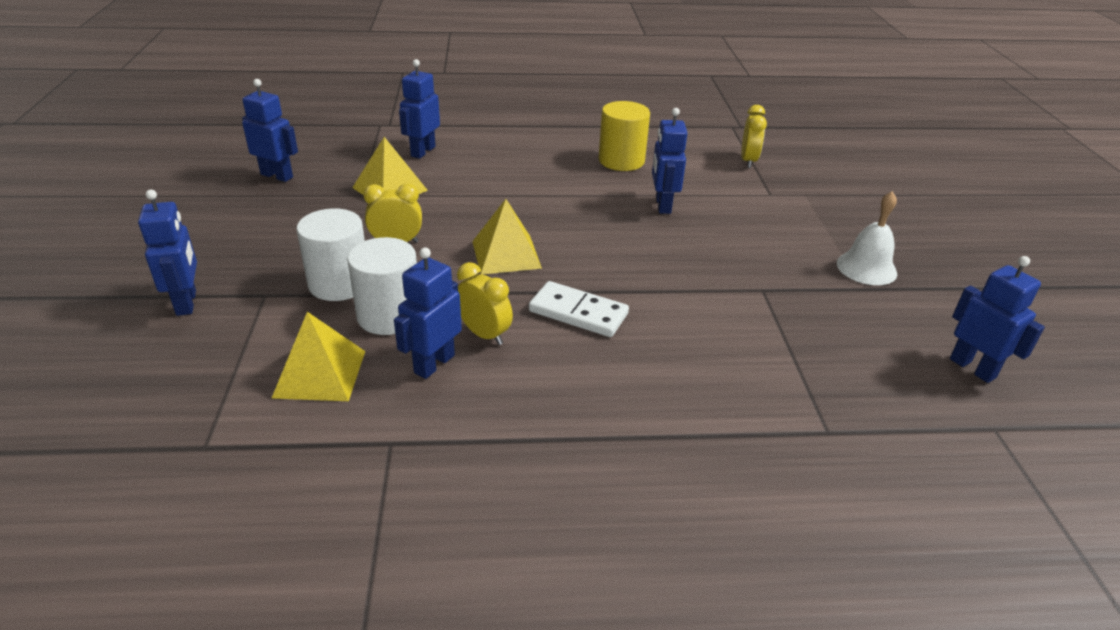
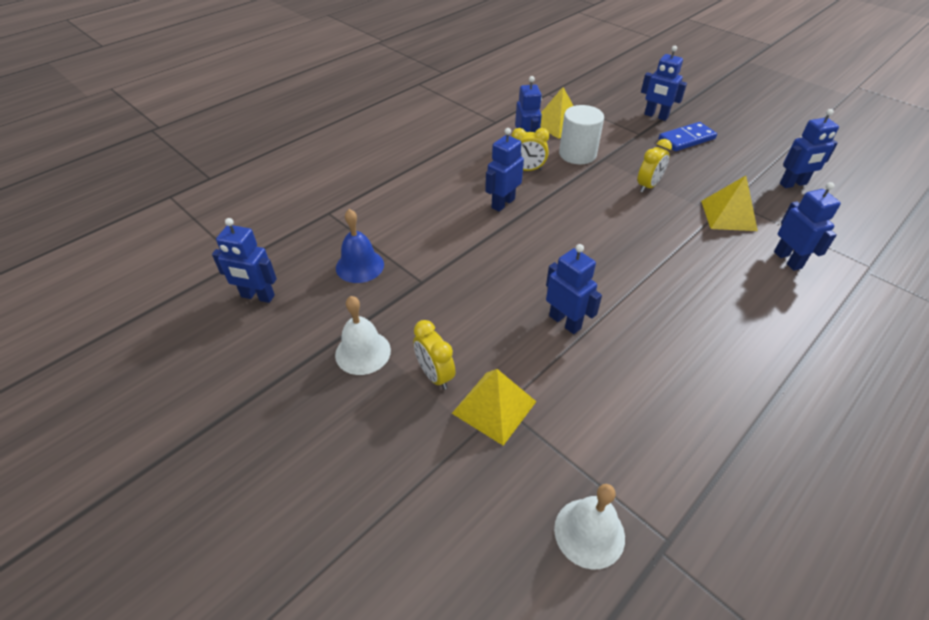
camera: 140 degrees right, 10 degrees up
white cylinder [296,208,365,301] -> none
yellow pyramid [472,199,542,275] -> yellow pyramid moved to [452,369,537,446]
white domino [529,281,629,337] -> blue robot [485,128,524,212]
yellow cylinder [599,101,650,171] -> none
yellow clock [741,105,767,168] -> yellow clock moved to [413,320,455,390]
none -> blue bell [336,209,384,283]
none -> white bell [554,484,625,569]
none -> blue domino [659,122,717,151]

